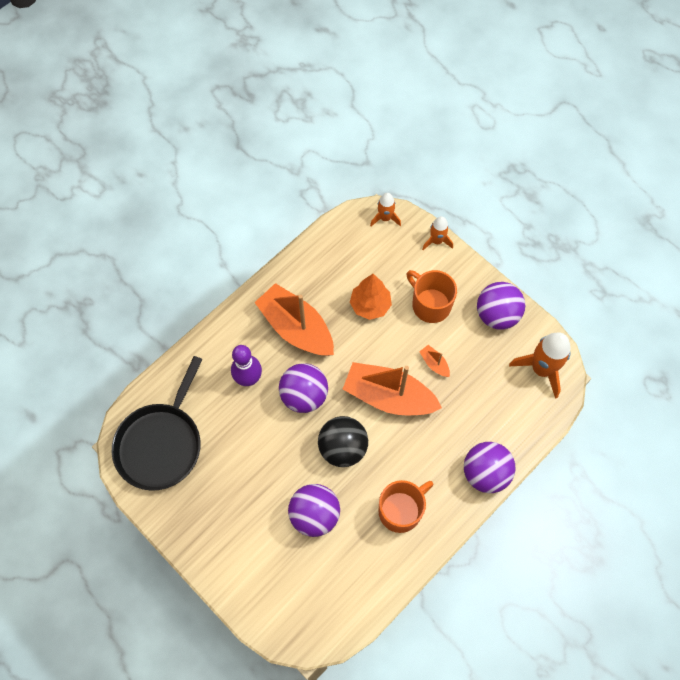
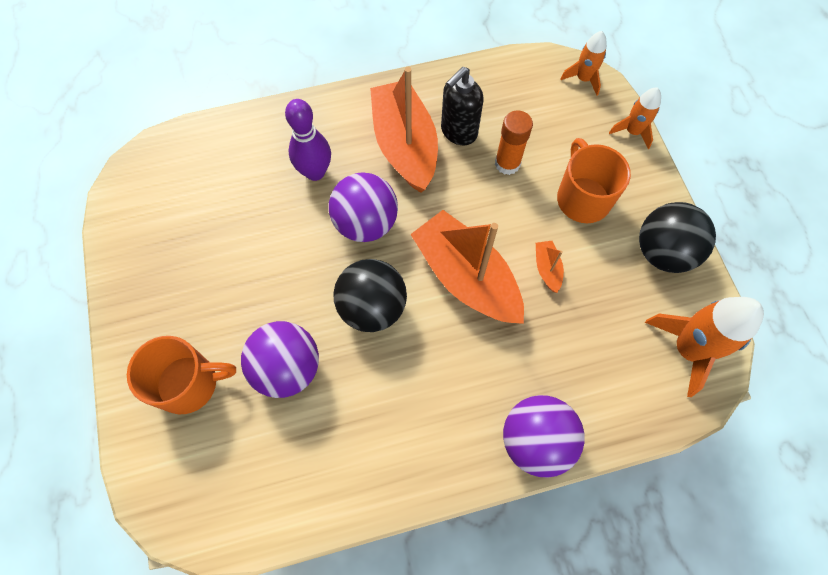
camera: 30 degrees right, 0 degrees up
black pan [112,356,203,491] -> none
orange tree [350,274,392,320] -> orange glue stick [495,110,533,175]
orange mug [378,480,433,533] -> orange mug moved to [127,336,236,414]
purple ball [477,282,525,330] -> black ball [639,202,716,273]
none -> black soap dispenser [441,67,484,145]

